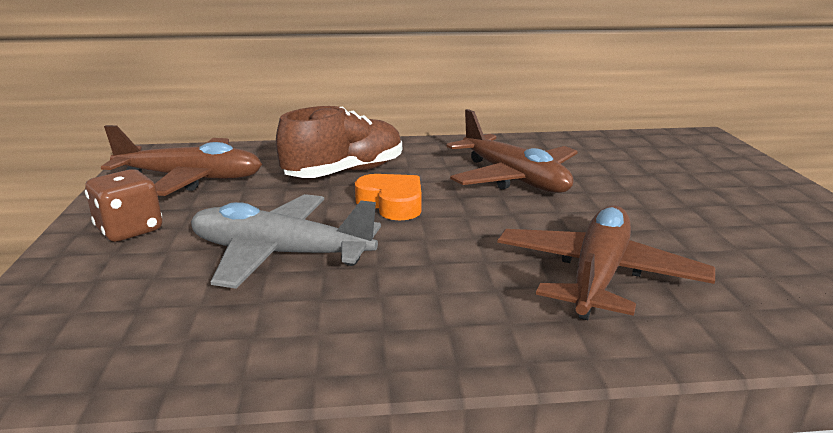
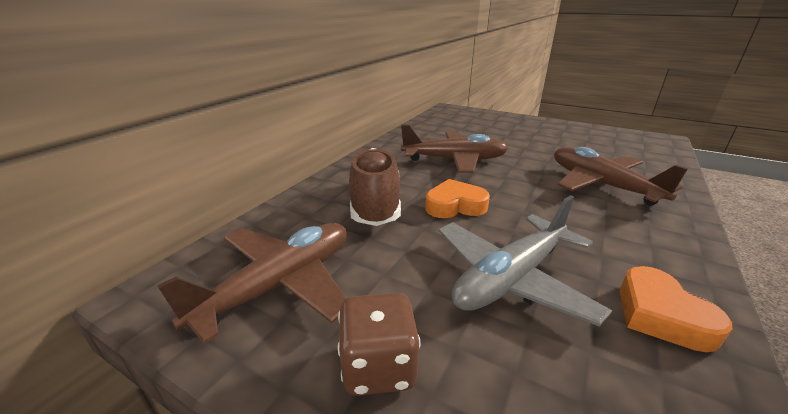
camera: 55 degrees left, 5 degrees up
none -> orange heart [620,266,732,352]

